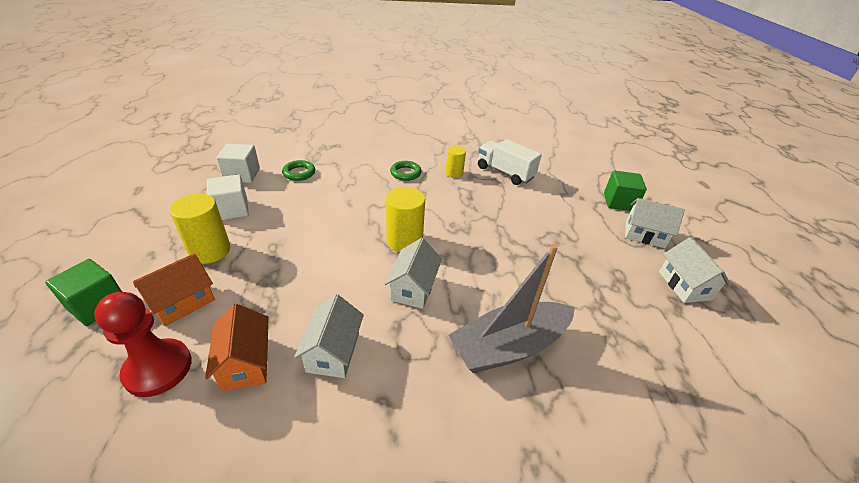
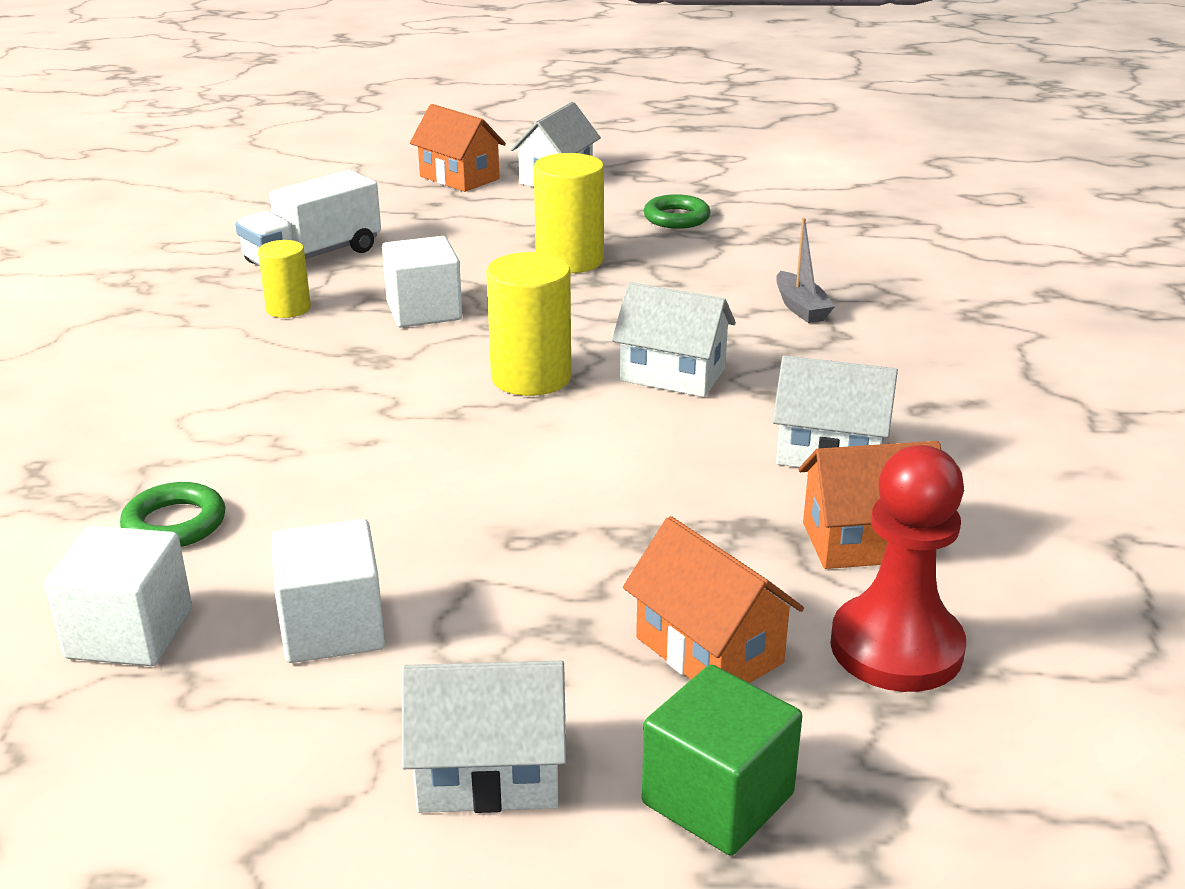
camera: 80 degrees left, 10 degrees down
yellow cylinder [169,193,230,264] -> yellow cylinder moved to [534,153,604,273]
green ring [390,161,422,181] -> green ring moved to [644,194,711,229]
grey boat [449,244,575,373] -> grey boat [776,218,835,323], size x0.44
green cube [604,170,647,211] -> orange house [410,104,506,192]
white house [659,237,731,303] -> white house moved to [402,661,567,813]
none -> white cube [382,236,462,328]

